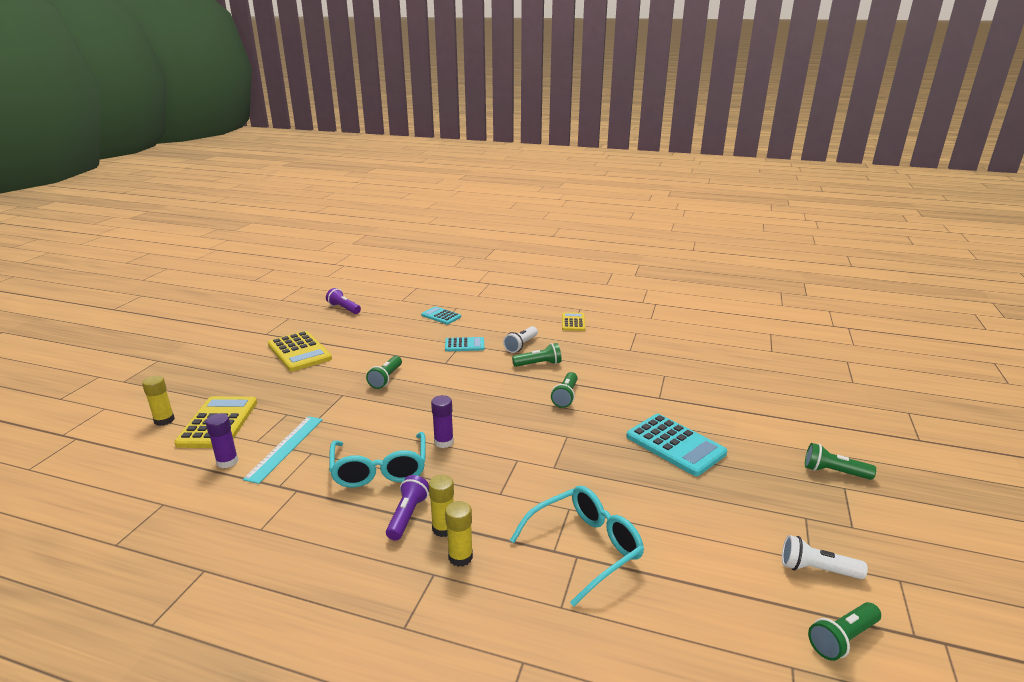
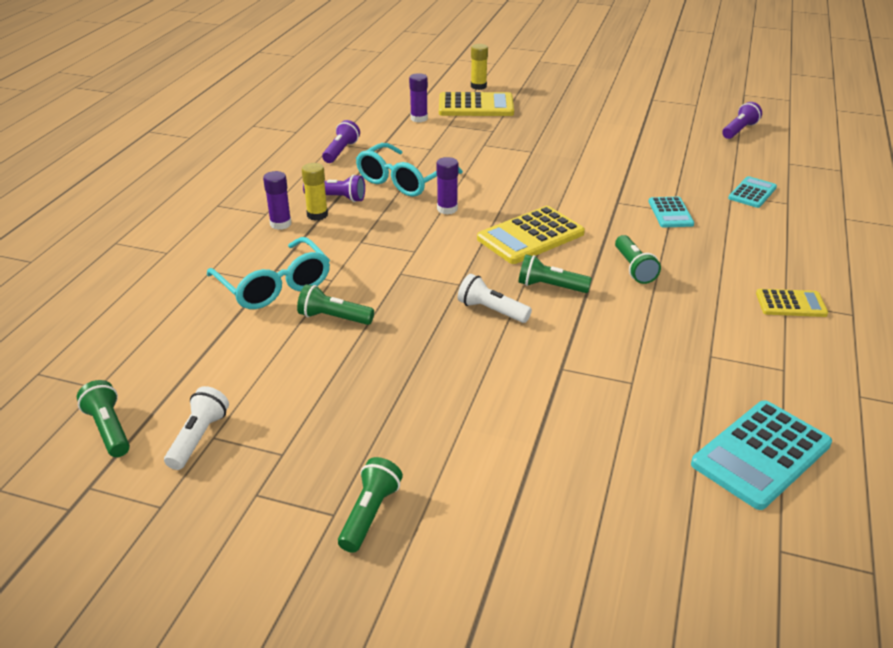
camera: 90 degrees right, 10 degrees up
turquoise ruler [243,416,323,484] -> none
yellow calculator [268,331,332,371] -> yellow calculator moved to [477,206,585,264]
turquoise glasses [329,432,426,488] -> turquoise glasses turned 45 degrees counterclockwise [356,143,463,197]
green flashlight [366,356,402,389] -> green flashlight moved to [297,284,374,325]
yellow glue stick [445,501,473,567] -> purple glue stick [263,171,292,230]
white flashlight [503,326,538,353] -> white flashlight moved to [458,274,532,323]
turquoise calculator [626,414,727,476] -> turquoise calculator moved to [691,400,832,510]
none -> purple flashlight [322,120,360,163]

